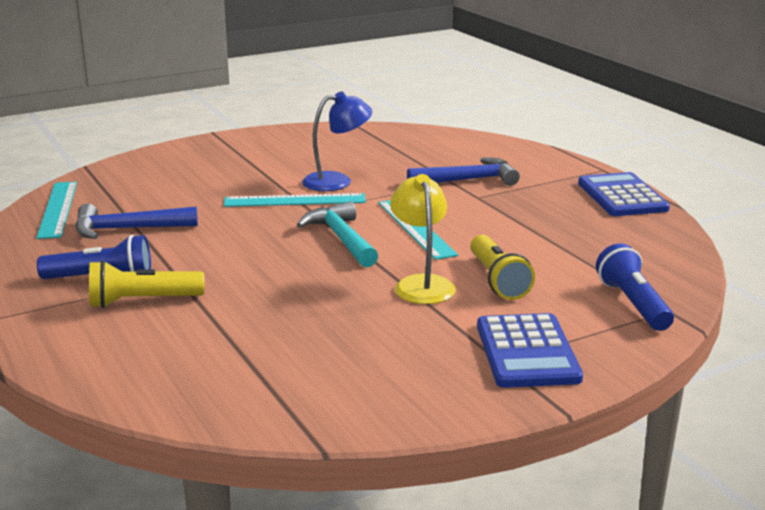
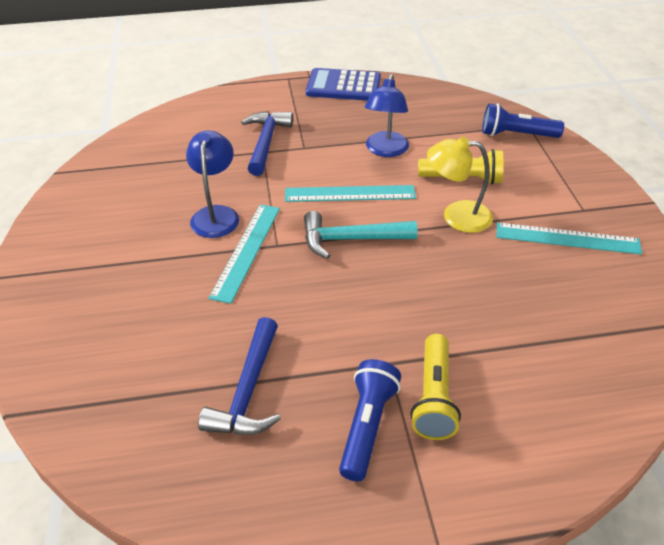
camera: 70 degrees left, 20 degrees up
turquoise ruler [36,182,77,239] -> turquoise ruler moved to [497,222,642,255]
blue calculator [477,313,583,388] -> none
none -> blue lamp [365,74,409,157]

